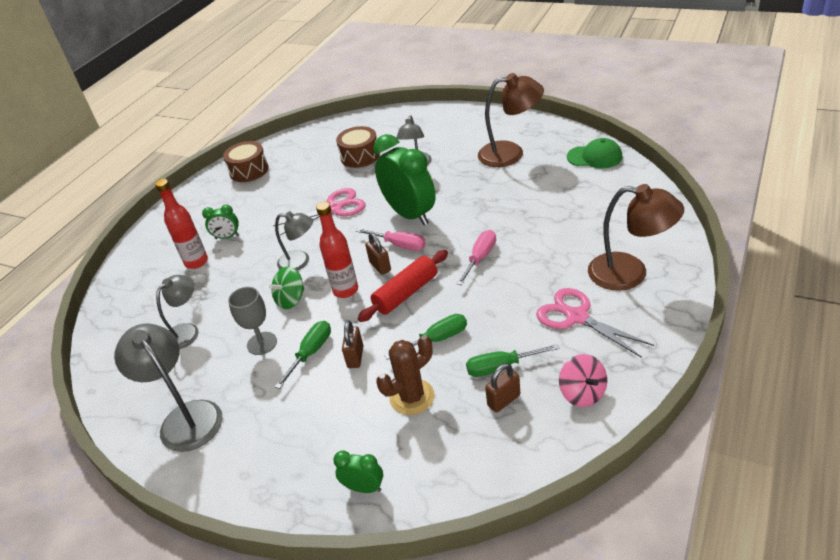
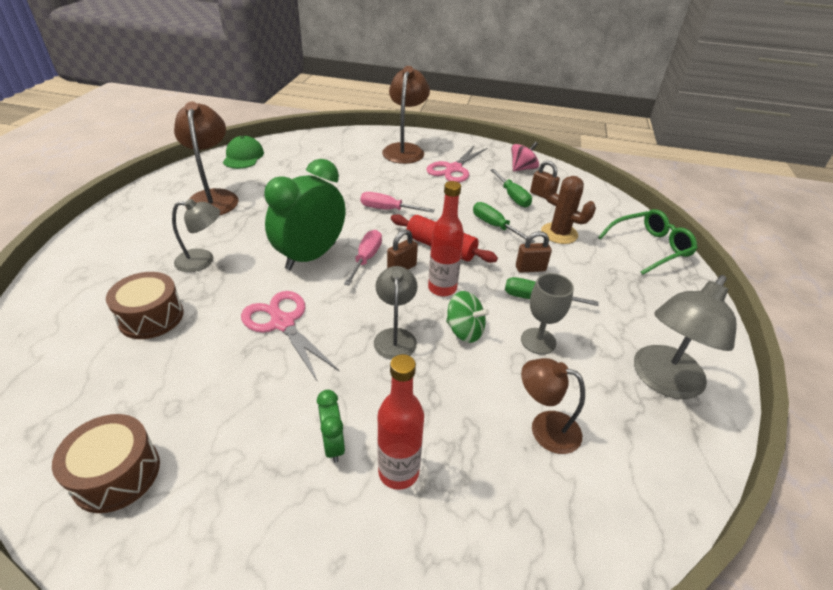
camera: 110 degrees left, 0 degrees up
grey lamp [156,275,199,349] -> brown lamp [521,358,585,454]
green clock [333,451,383,493] -> green glasses [598,209,698,275]

